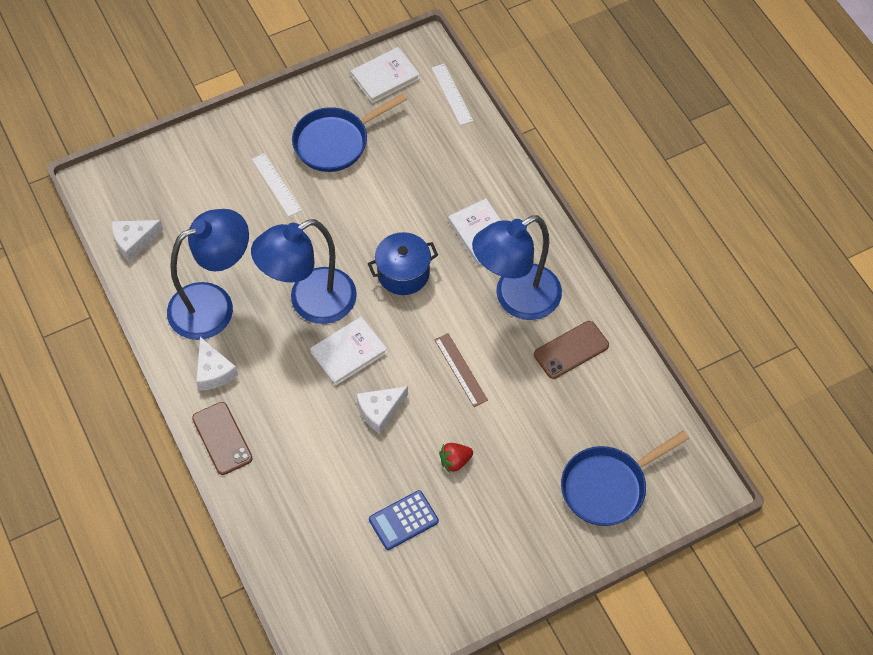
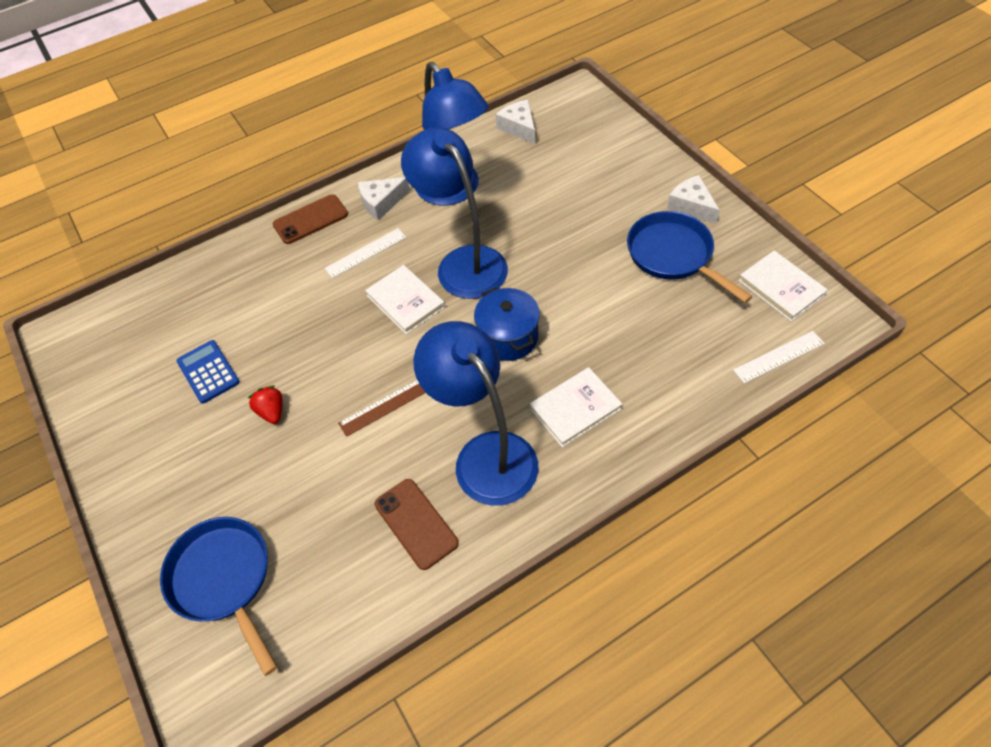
camera: 90 degrees right, 5 degrees down
white ruler [252,153,302,217] -> white ruler moved to [325,228,406,278]
white cheese [357,386,408,434] -> white cheese moved to [667,175,720,224]

